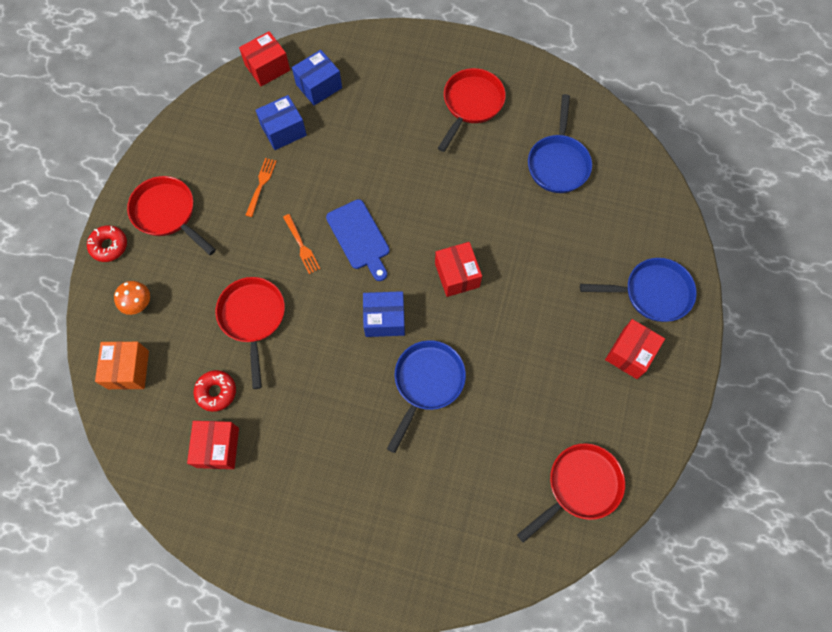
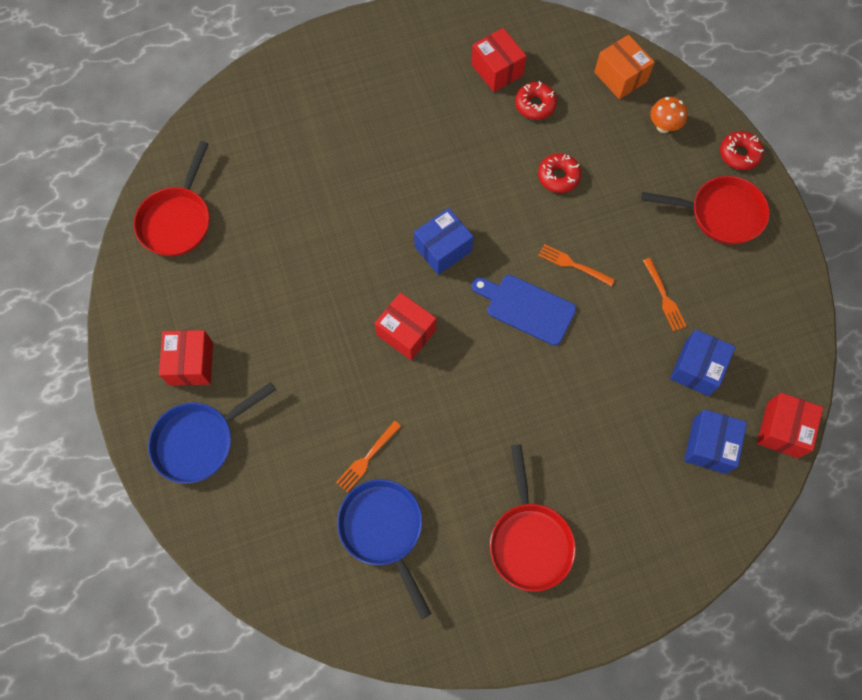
camera: 145 degrees right, 0 degrees up
red pan [216,277,285,389] -> red donut [538,153,581,193]
blue pan [387,340,466,453] -> none
none -> orange fork [336,421,401,492]

